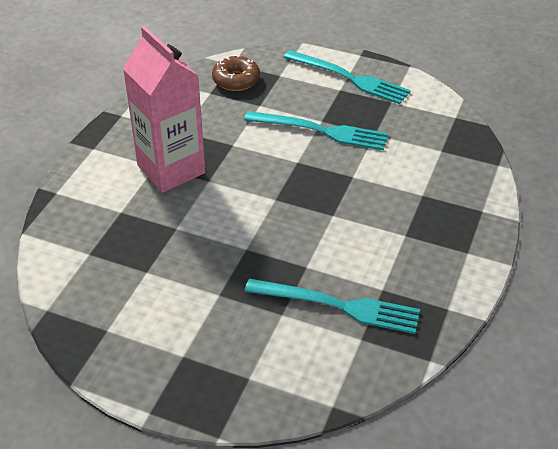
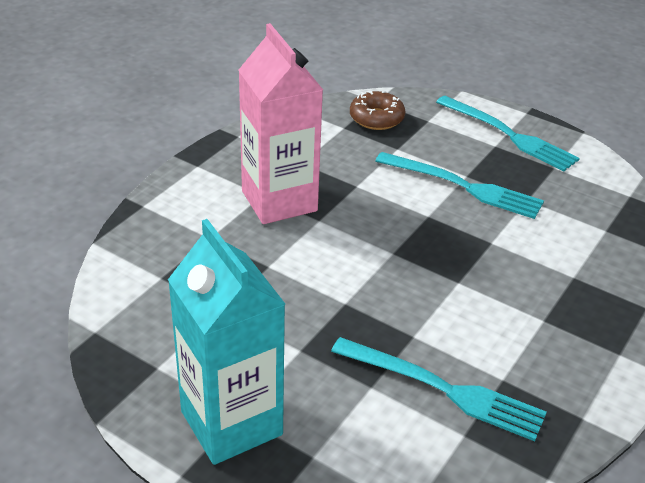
camera: 10 degrees right, 5 degrees down
none -> turquoise carton [168,219,285,465]

